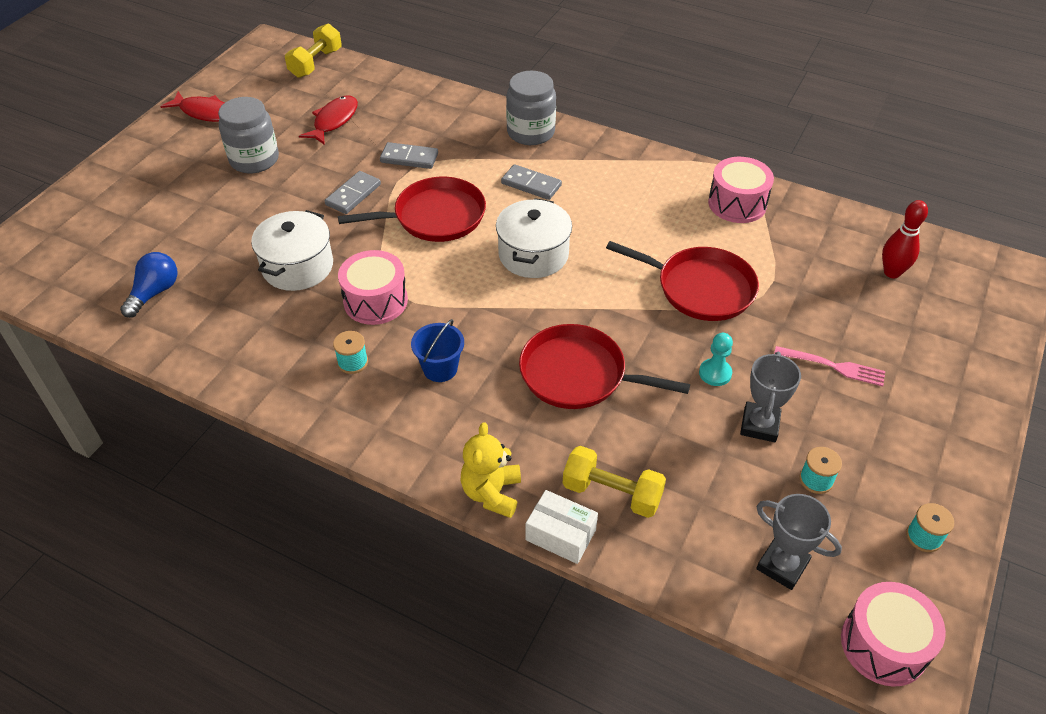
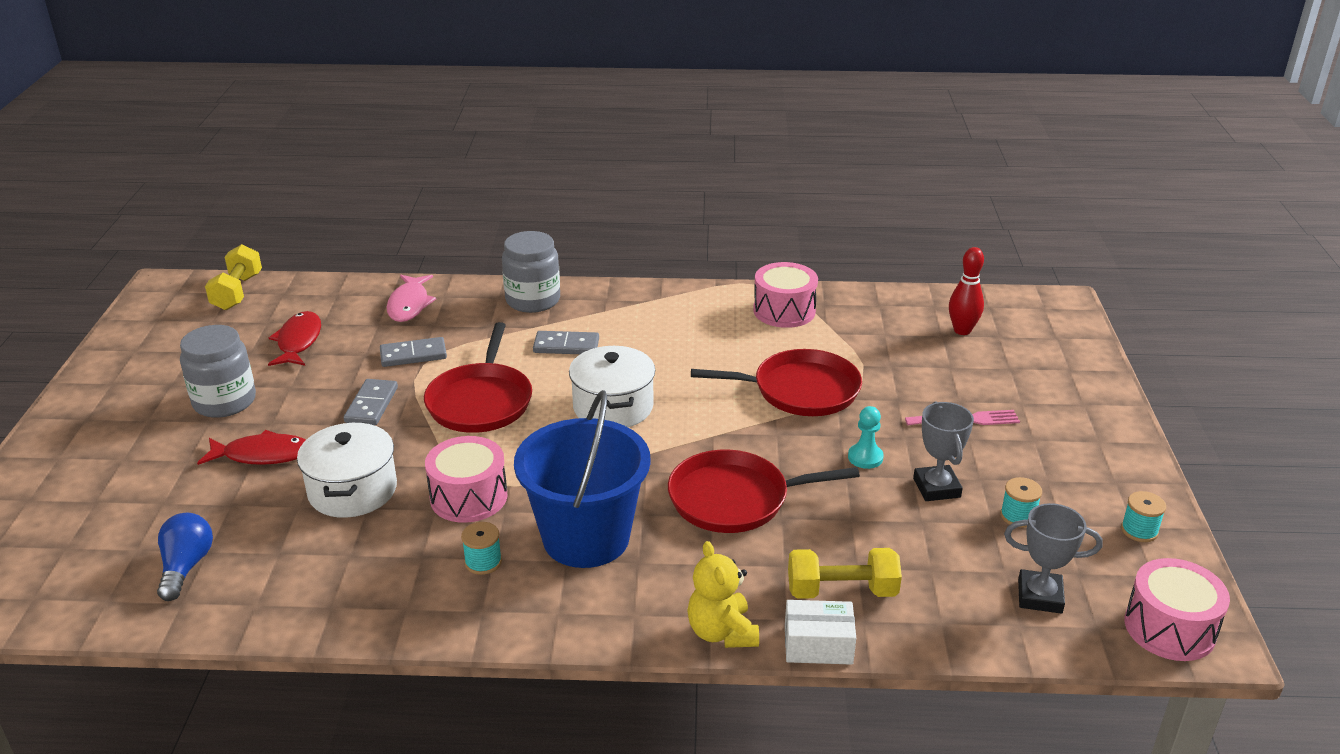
camera: 25 degrees left, 15 degrees down
red fish [160,92,224,122] -> red fish moved to [197,430,305,465]
red pan [338,177,486,242] -> red pan turned 135 degrees clockwise [424,322,532,433]
blue bucket [411,319,464,382] -> blue bucket [514,390,651,568], size x2.14
none -> pink fish [387,275,436,322]

